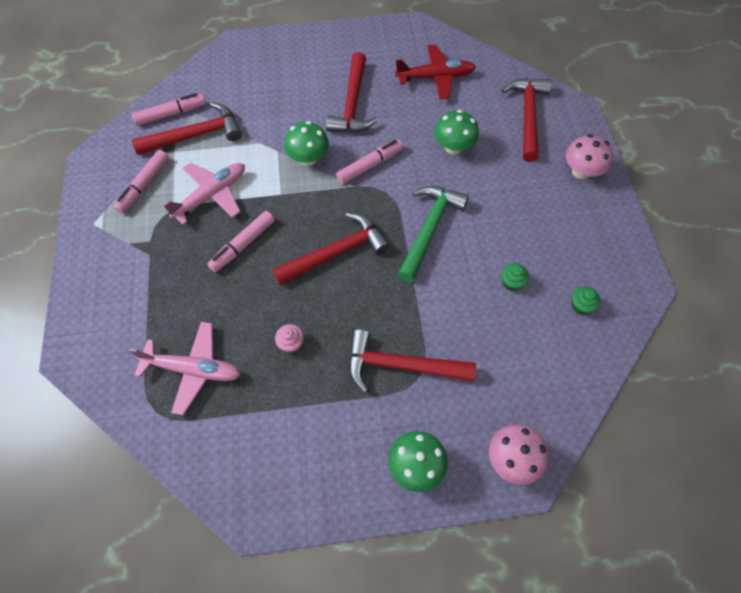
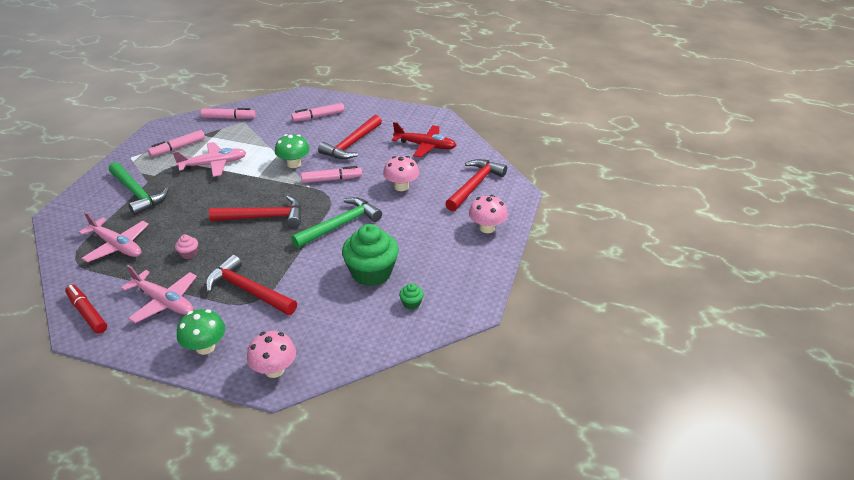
camera: 25 degrees right, 25 degrees down
red hammer [132,102,242,155] -> none
pink marker [207,211,275,272] -> pink marker moved to [291,103,344,122]
green mushroom [434,110,479,155] -> pink mushroom [383,156,419,191]
green cupcake [502,263,529,291] -> green cupcake [342,224,399,286], size x2.41
none -> red marker [65,285,107,334]
none -> green hammer [109,162,169,215]
none -> pink plane [121,265,197,323]

